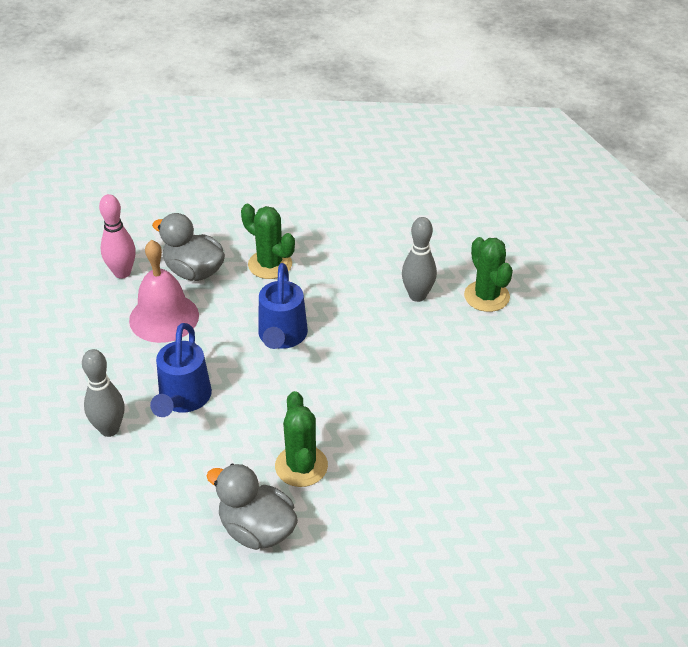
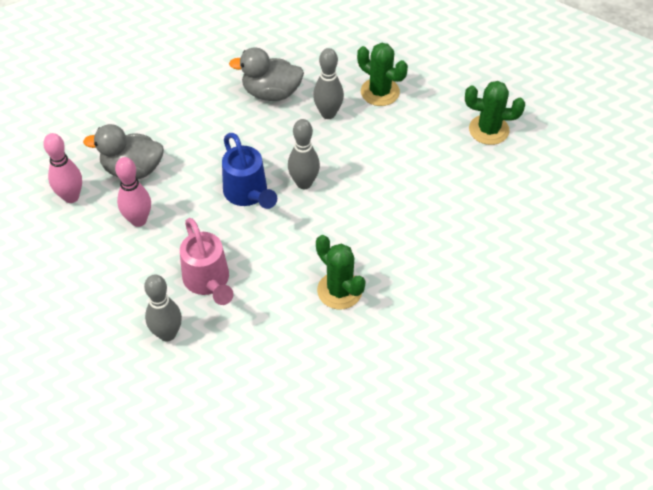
camera: 30 degrees left, 10 degrees up
pink bell [129,240,199,343] -> pink bowling pin [115,157,151,227]
blue watering can [150,323,212,417] -> pink watering can [180,218,233,305]
grey duck [206,464,298,550] -> grey duck moved to [229,47,304,101]
green cactus [241,204,295,279] -> green cactus moved to [465,81,525,145]
none -> grey bowling pin [288,119,320,189]

